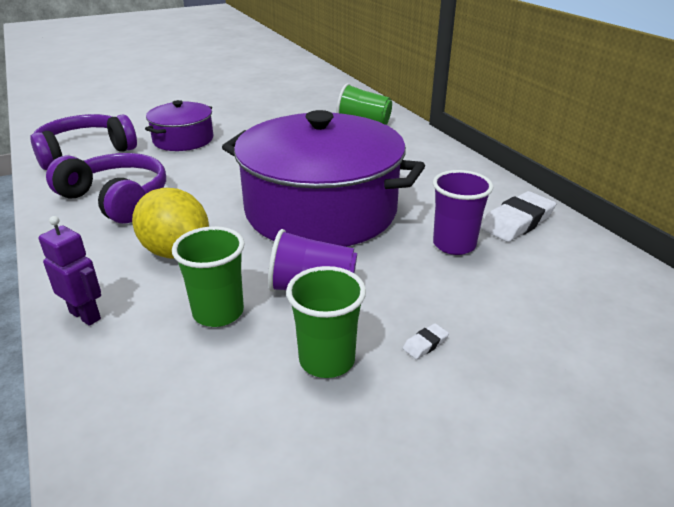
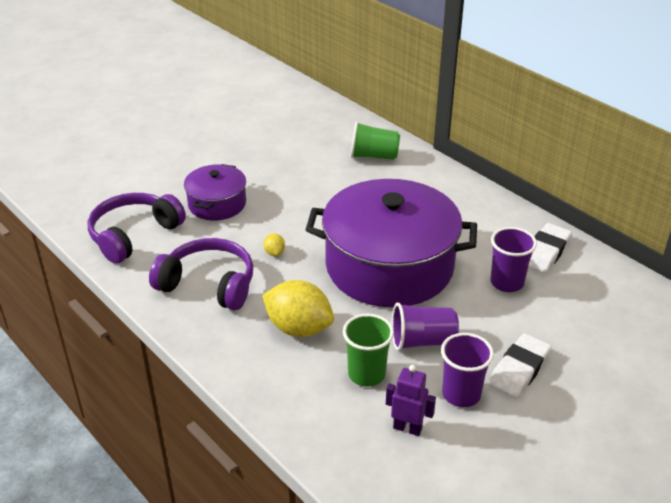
camera: 15 degrees left, 5 degrees up
purple robot [39,216,101,326] -> purple robot moved to [386,365,436,436]
green cup [286,266,366,378] -> purple cup [441,333,494,407]
white eraser [403,323,449,359] -> white eraser [489,333,552,398], size x2.29
none -> yellow lemon [264,233,285,256]

